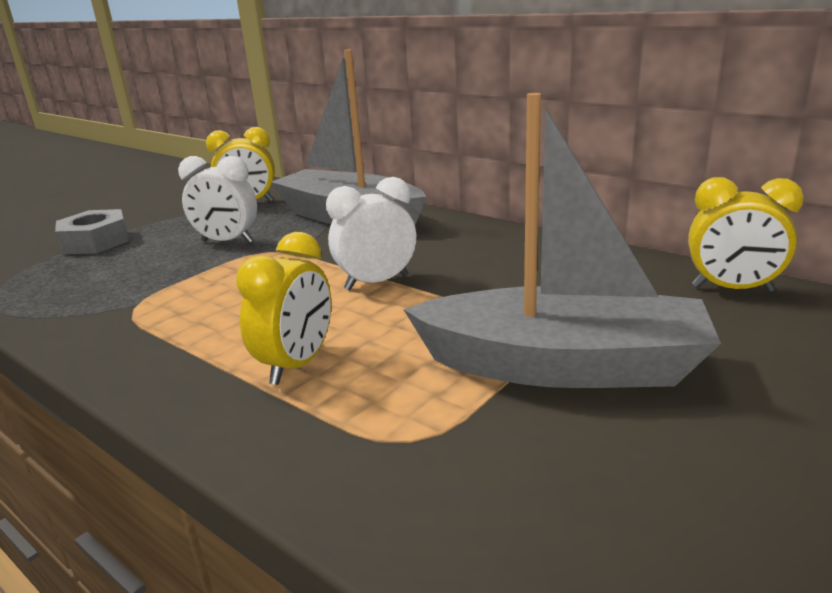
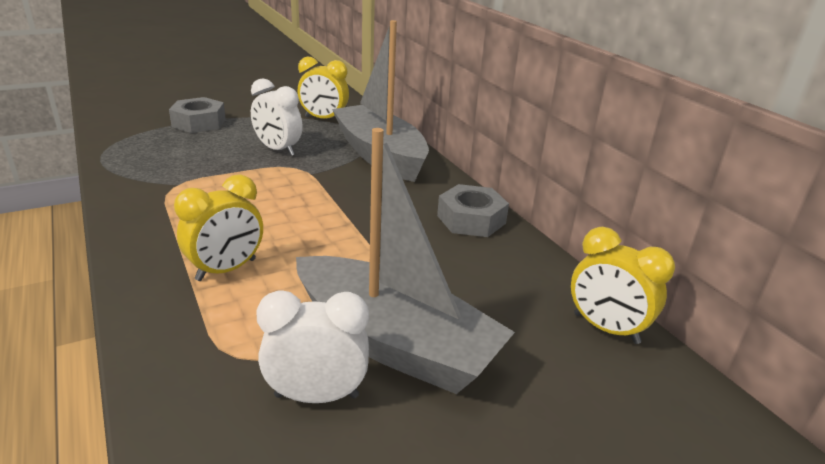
camera: 20 degrees right, 5 degrees up
white clock [326,177,416,290] -> white clock moved to [256,290,369,403]
none -> grey nut [437,184,509,237]

